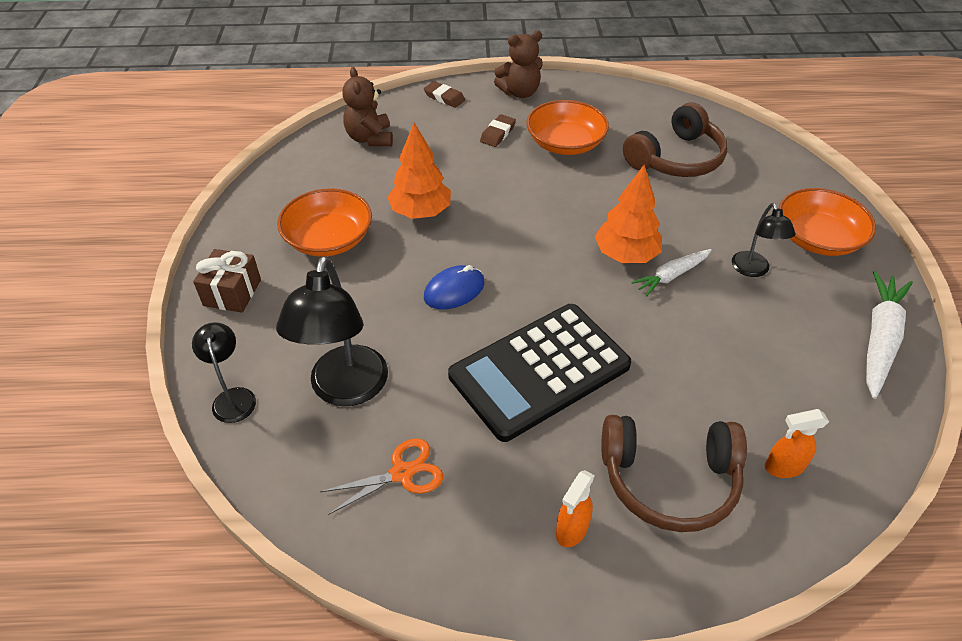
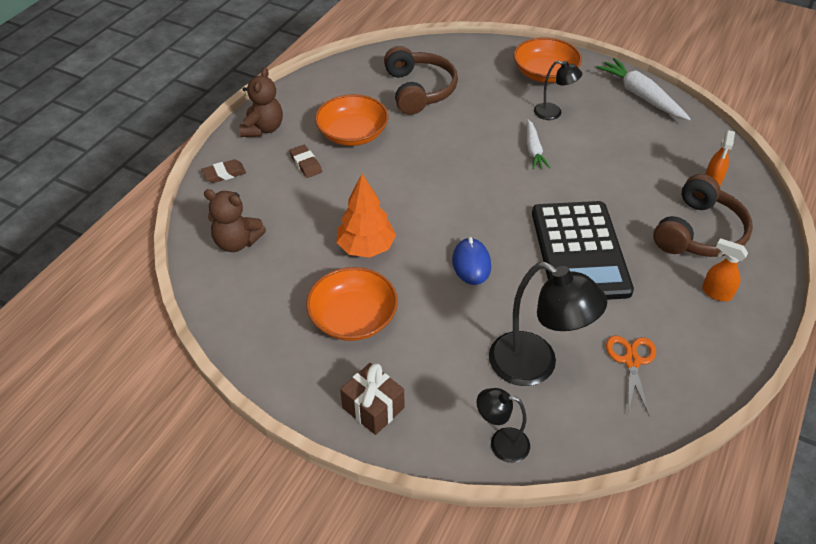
camera: 60 degrees left, 0 degrees up
orange spray bottle [556,470,595,547] -> orange spray bottle turned 150 degrees clockwise [702,238,748,301]
orange tree [595,165,662,263] -> none

